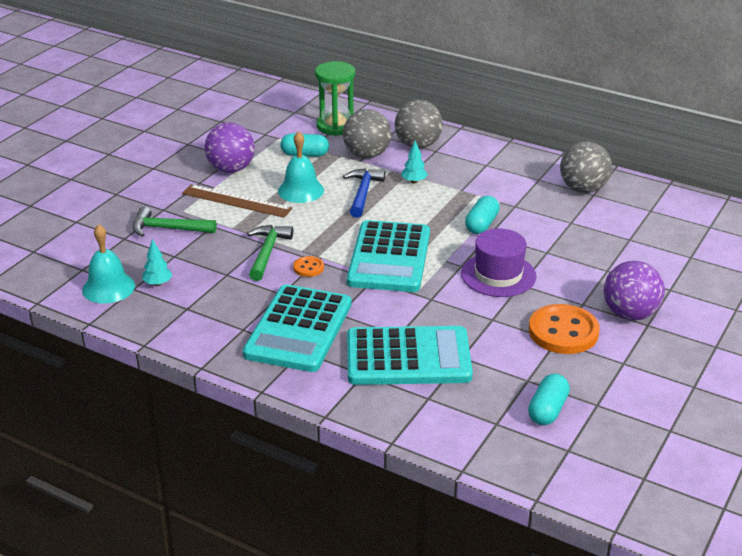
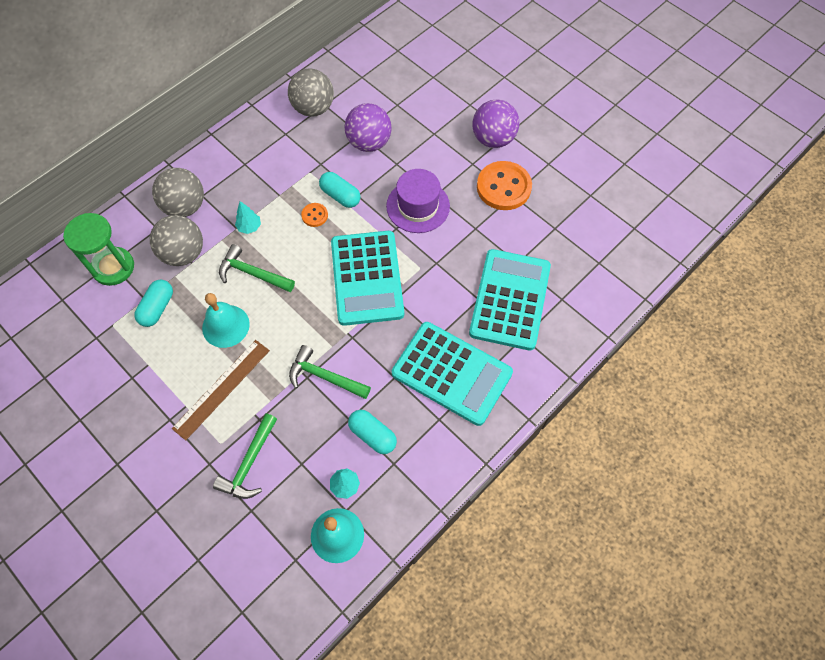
camera: 75 degrees left, 30 degrees up
purple ball [205,123,255,173] -> purple ball moved to [345,103,392,152]
orange button [293,256,324,277] -> orange button moved to [301,203,328,227]
blue hammer [343,168,385,218] -> green hammer [219,244,295,292]
turquoise calculator [347,220,430,292] -> turquoise calculator turned 60 degrees clockwise [331,231,404,326]
turquoise capsule [528,374,570,425] -> turquoise capsule moved to [348,410,397,454]

